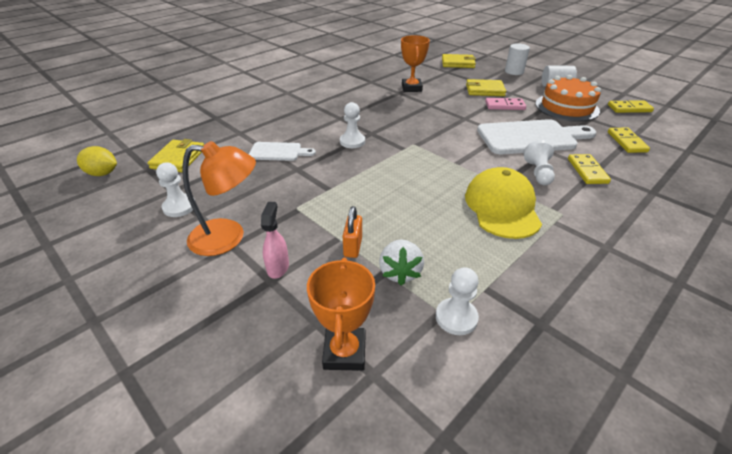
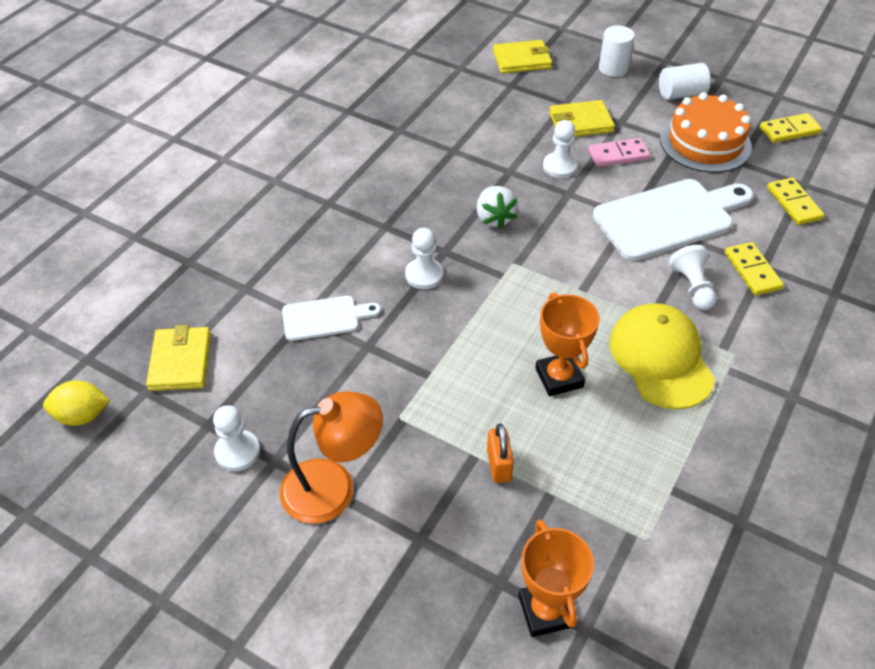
camera: 15 degrees left, 10 degrees up
pink spray bottle [261,202,289,279] -> none
white strawberry [379,239,424,286] -> white strawberry moved to [476,186,518,229]
orange trophy [401,35,430,92] -> orange trophy moved to [535,293,600,396]
white pawn [436,267,479,335] -> white pawn moved to [543,120,578,178]

